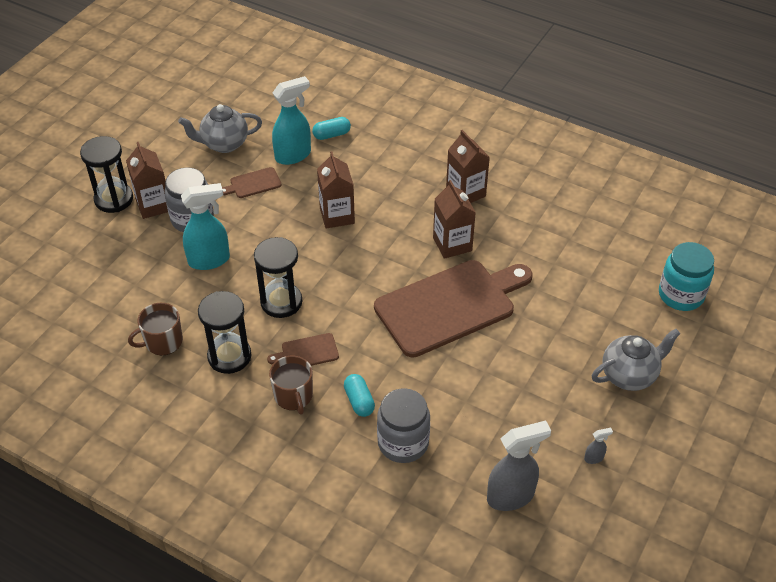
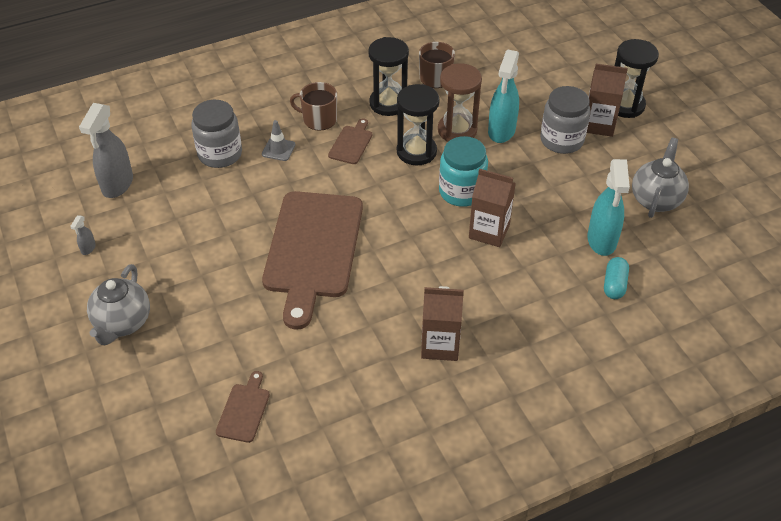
camera: 125 degrees right, 0 degrees up
brown cutting board [222,167,282,198] -> brown cutting board moved to [216,371,270,443]
turquoise capsule [344,374,375,417] -> grey traffic cone [262,120,295,161]
brown carton [433,180,476,259] -> none
turquoise jar [659,242,714,311] -> turquoise jar moved to [439,136,488,207]
none -> brown hourglass [438,63,482,142]

